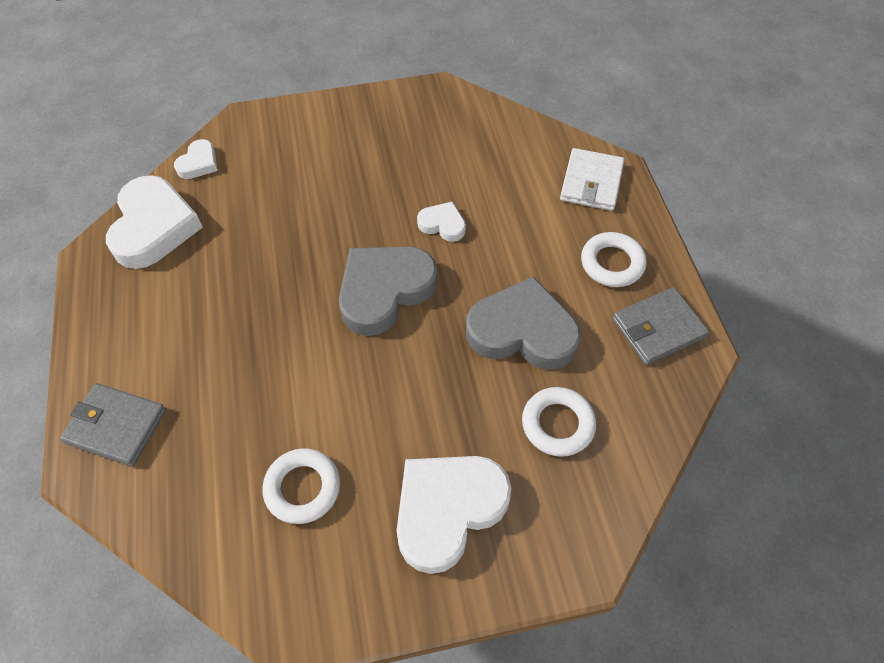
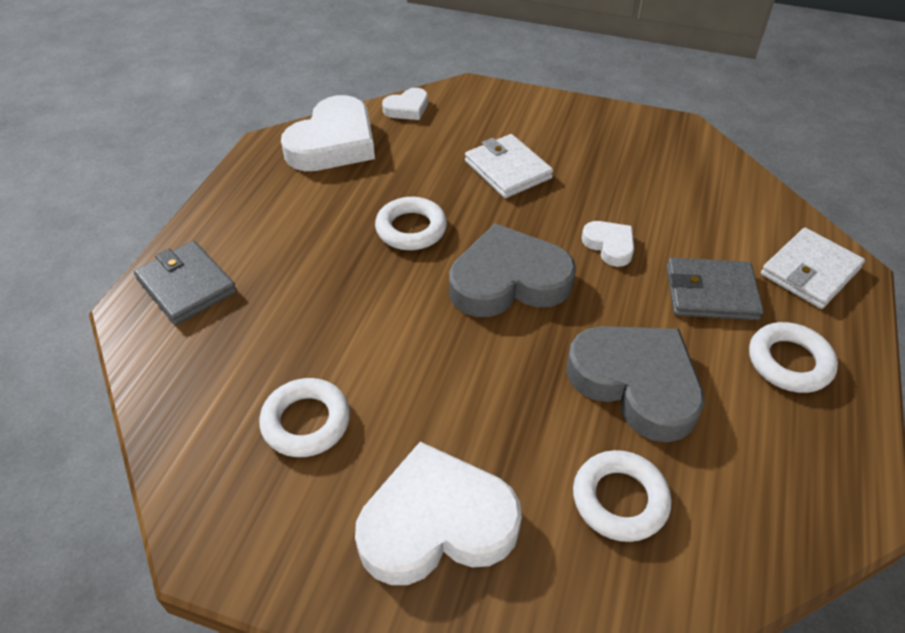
camera: 30 degrees right, 10 degrees down
grey wallet [612,287,709,365] -> grey wallet moved to [667,257,764,320]
none -> white ring [375,197,447,250]
none -> white wallet [465,134,553,198]

